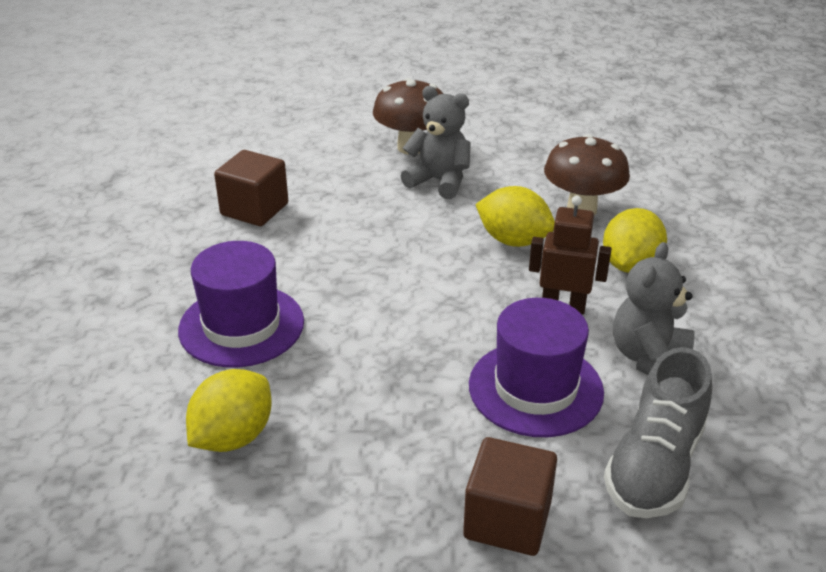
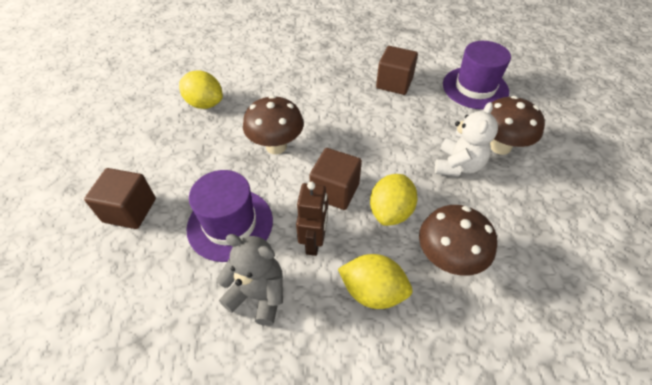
camera: 85 degrees right, 15 degrees up
purple hat [178,241,304,367] -> purple hat moved to [443,41,511,109]
grey teddy bear [401,86,471,199] -> white teddy bear [435,102,498,176]
grey shoe [604,347,712,518] -> none
none -> brown mushroom [243,95,304,154]
none -> brown cube [309,148,362,210]

